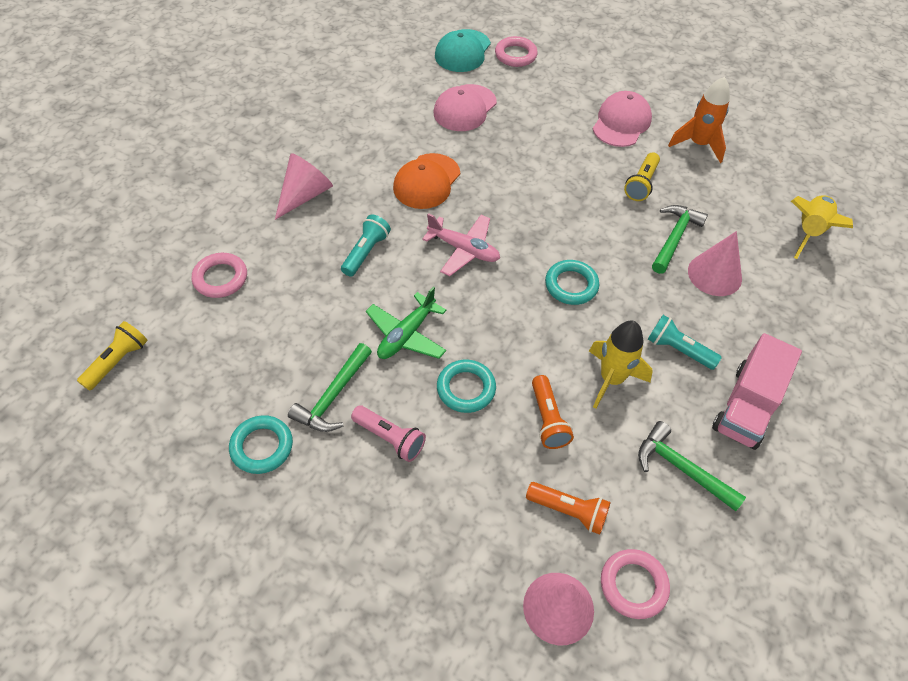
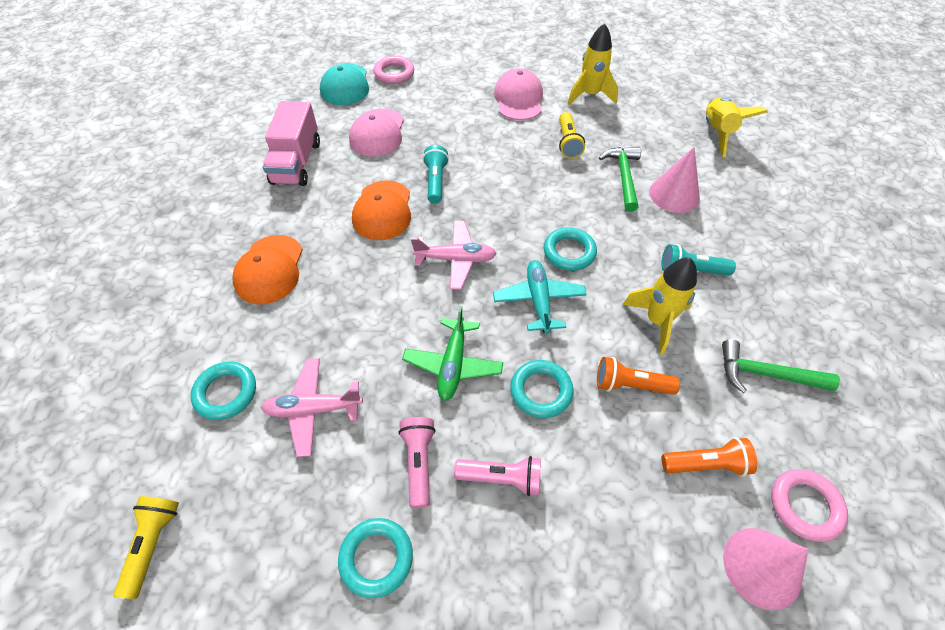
camera: 25 degrees left, 0 degrees up
pink ring [192,253,247,298] -> turquoise ring [191,361,256,420]
pink cone [275,153,333,220] -> orange cap [232,235,303,304]
green hammer [288,343,372,432] -> pink flashlight [398,417,436,508]
turquoise flashlight [341,215,391,277] -> turquoise flashlight moved to [423,145,449,204]
orange flashlight [532,375,574,449] -> orange flashlight turned 135 degrees clockwise [597,357,680,395]
orange rocket [668,77,730,163] -> yellow rocket [568,23,618,105]
pink truck [712,333,802,450] -> pink truck moved to [263,101,320,186]
none -> pink plane [261,358,363,457]
none -> turquoise plane [493,260,587,334]

